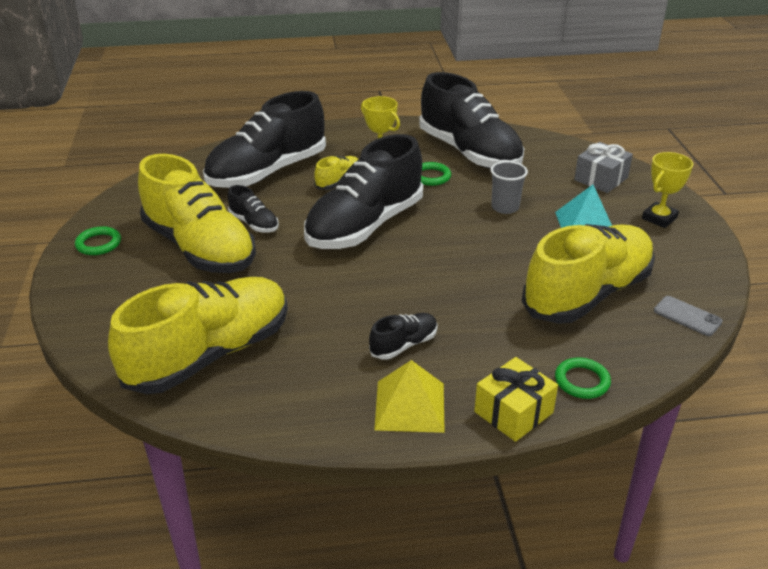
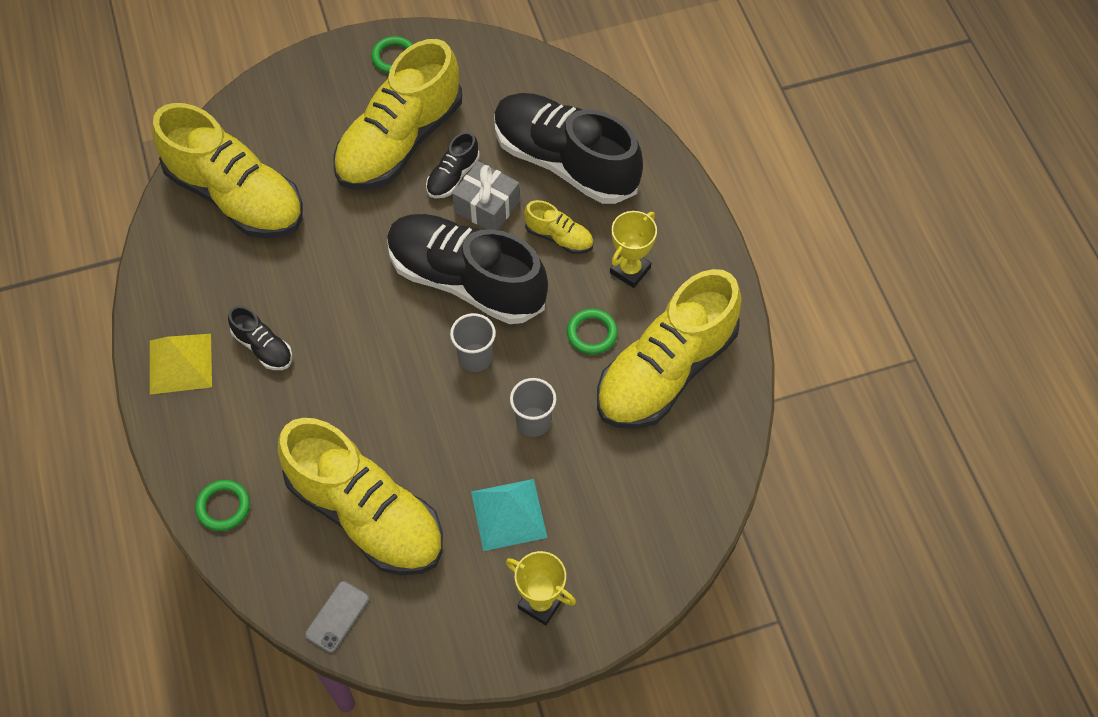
camera: 80 degrees right, 25 degrees up
black shoe [419,72,524,169] -> yellow shoe [597,269,742,429]
yellow gift [474,357,558,442] -> none
grey gift [574,142,633,193] -> grey gift moved to [452,161,520,230]
none -> grey cup [450,313,496,372]

